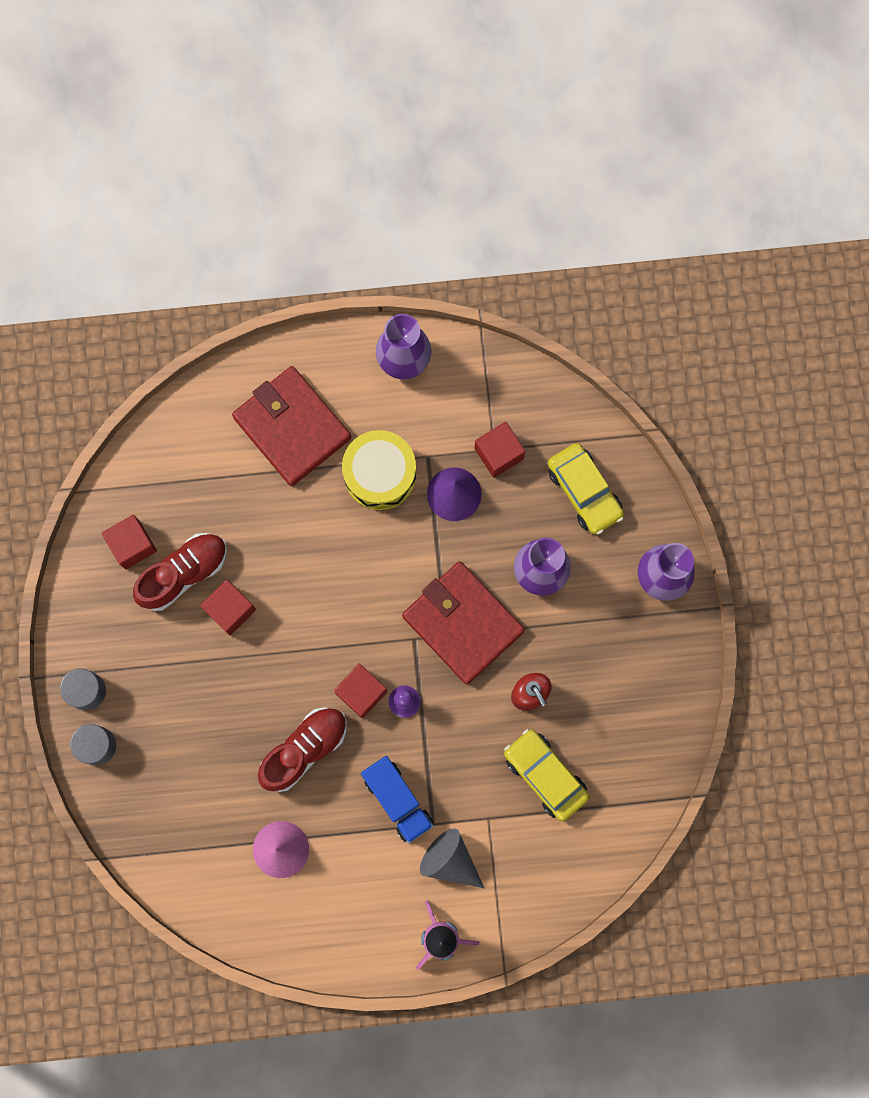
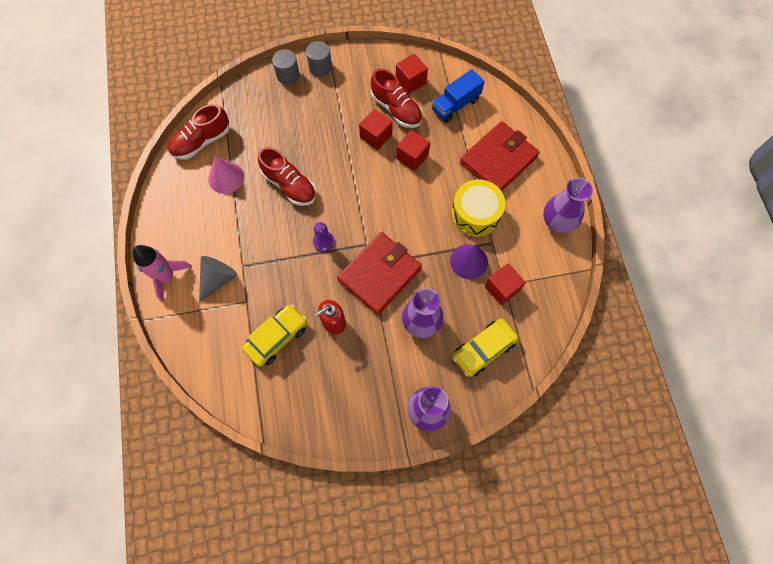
camera: 85 degrees right, 10 degrees down
red cube [334,664,387,718] -> red cube moved to [396,130,430,171]
blue truck [361,756,433,843] -> blue truck moved to [432,69,485,123]
none -> red shoe [168,104,229,159]

